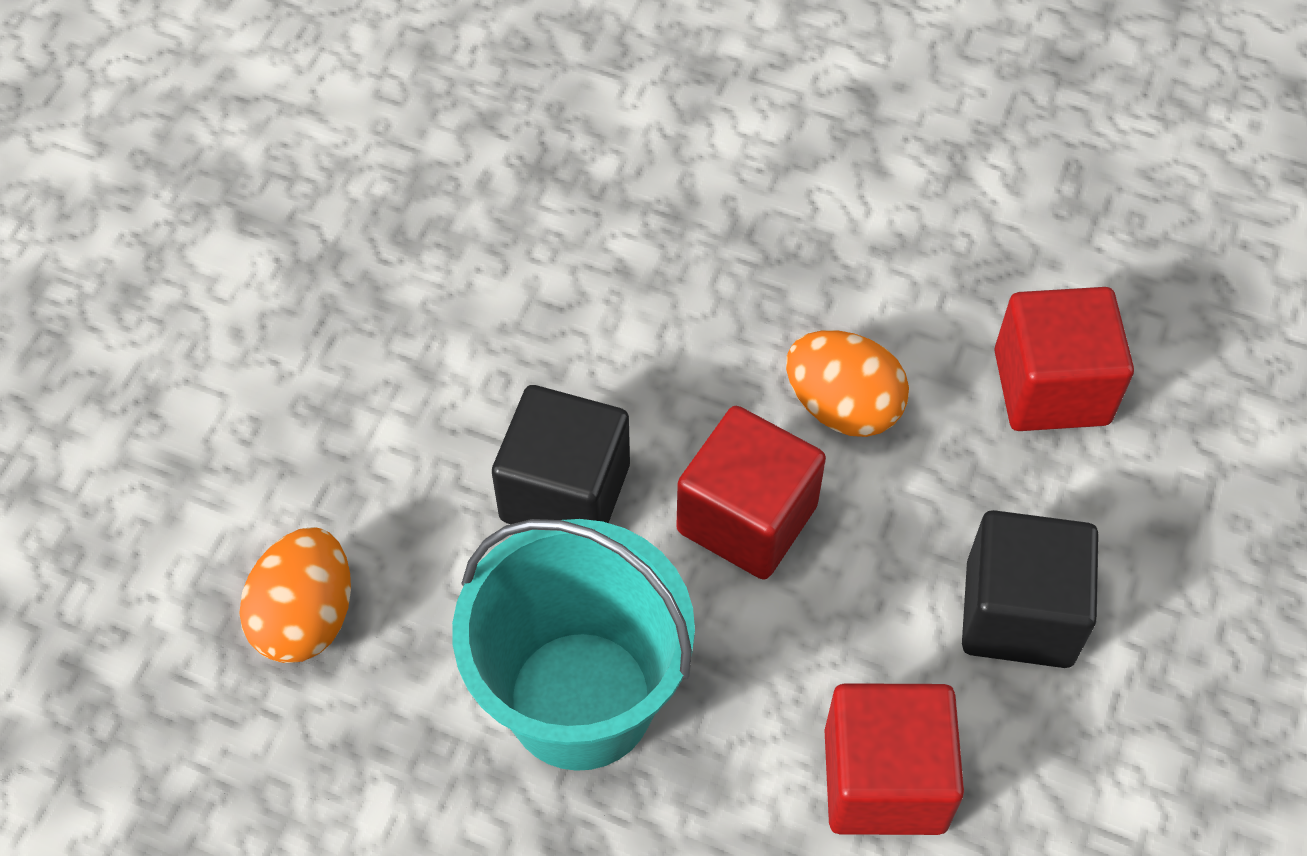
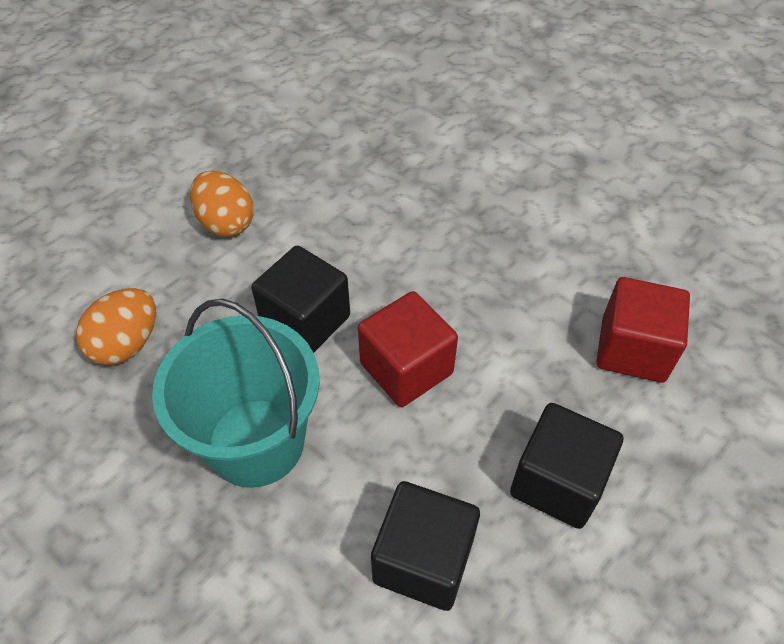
camera: 20 degrees right, 5 degrees down
orange egg [786,330,909,437] -> orange egg moved to [190,170,254,237]
red cube [824,683,964,835] -> black cube [371,481,480,611]

